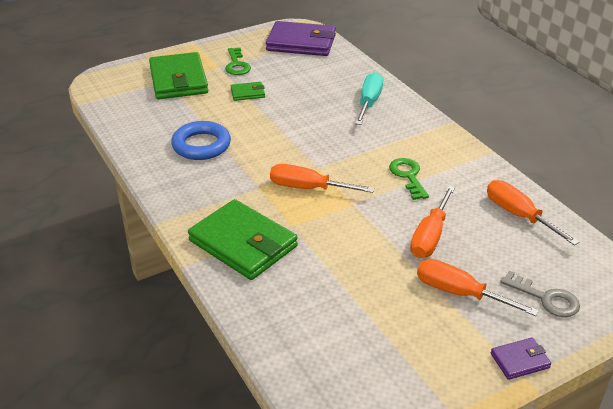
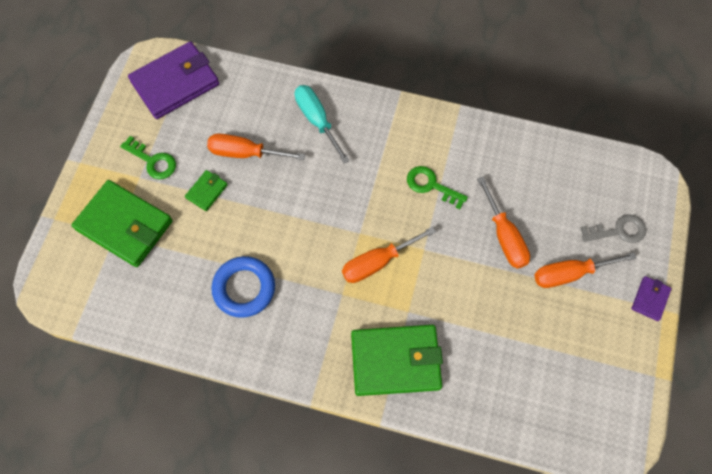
camera: 45 degrees left, 30 degrees up
orange screwdriver [487,180,579,246] -> orange screwdriver moved to [207,134,305,160]

